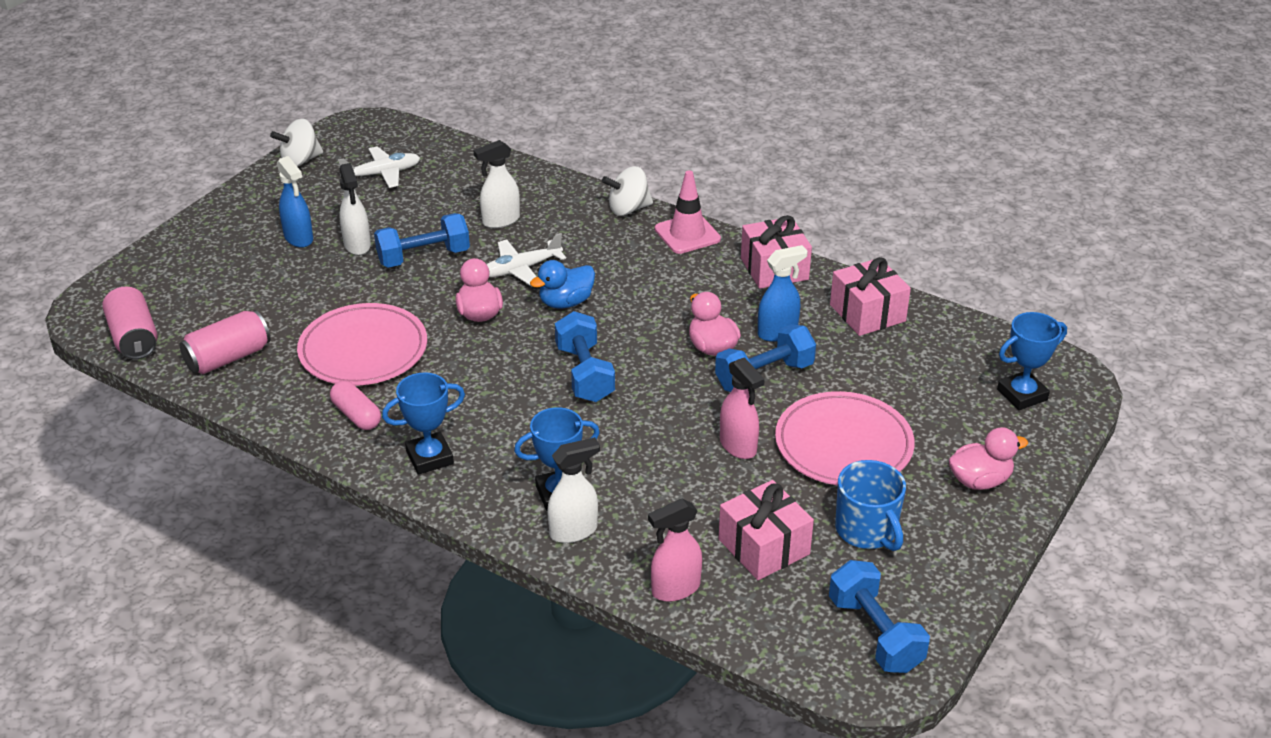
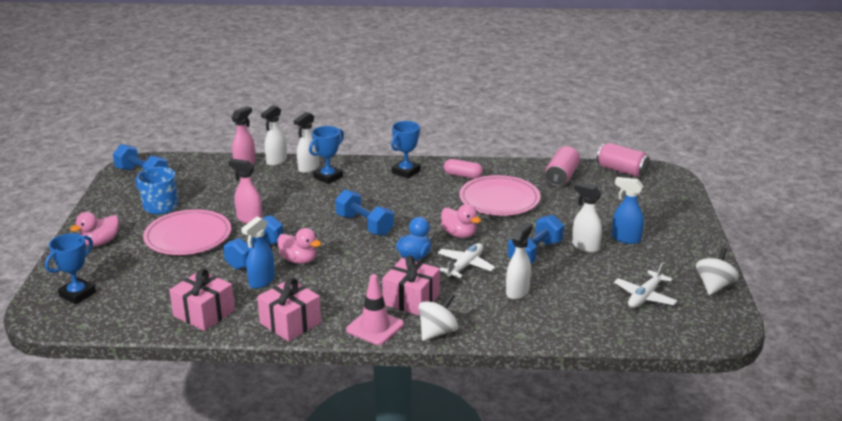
camera: 150 degrees right, 10 degrees down
pink gift [719,480,814,580] -> pink gift moved to [382,256,440,316]
none -> white spray bottle [261,105,287,166]

